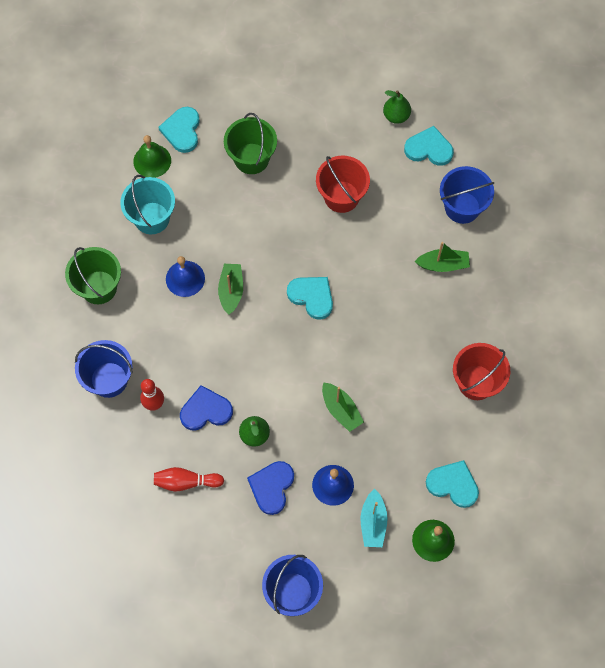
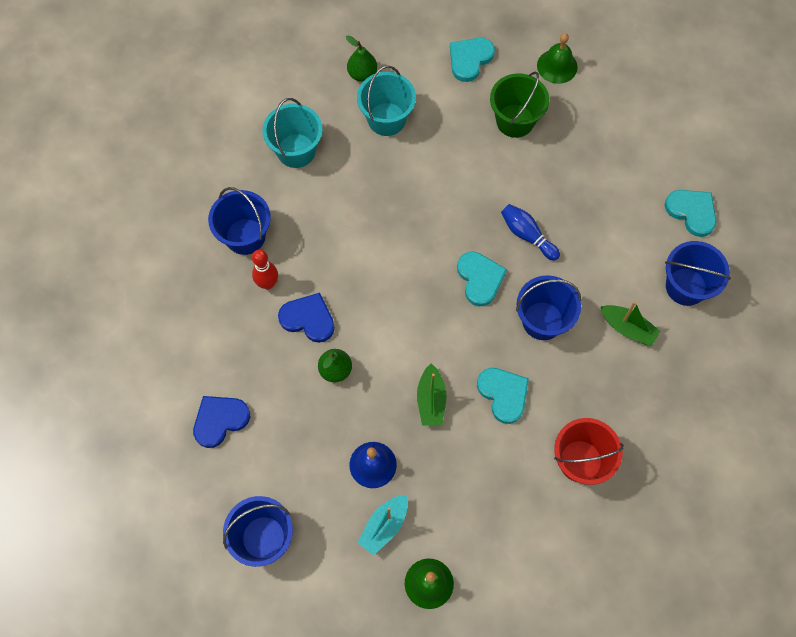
camera: 35 degrees right, 0 degrees up
green bucket [65,247,121,304] -> turquoise bucket [263,98,323,168]
green bell [133,135,171,178] -> green bell moved to [537,33,578,84]
red bowling pin [154,467,224,491] -> none
blue bell [166,256,205,297] -> none
green boat [218,264,243,315] -> none
blue heart [247,461,294,515] -> blue heart moved to [193,396,250,448]
red bucket [316,156,370,213] -> none
green pear [383,90,411,124] -> green pear moved to [346,35,377,82]
turquoise heart [426,460,479,508] -> turquoise heart moved to [477,368,529,424]
none -> blue bowling pin [501,204,560,261]
none -> blue bucket [516,275,581,340]

